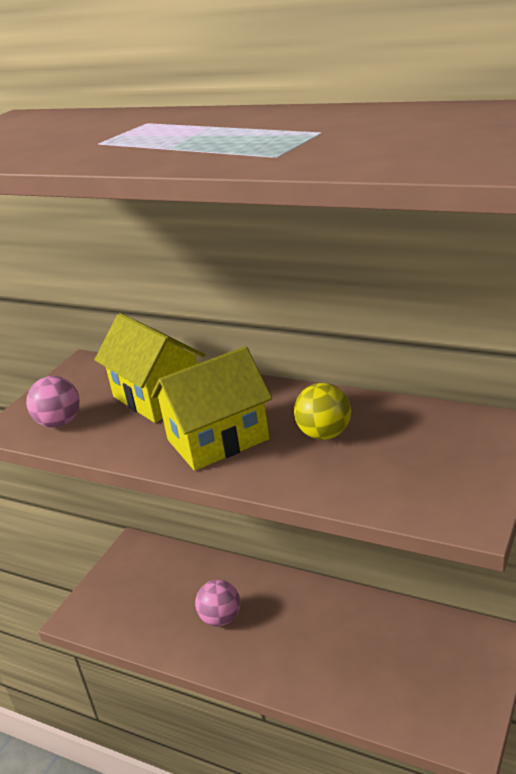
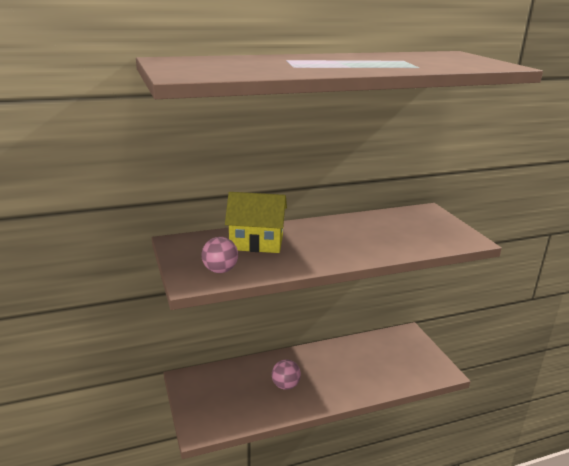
camera: 50 degrees left, 5 degrees down
yellow house [151,346,272,471] -> none
yellow ball [294,383,351,440] -> none

